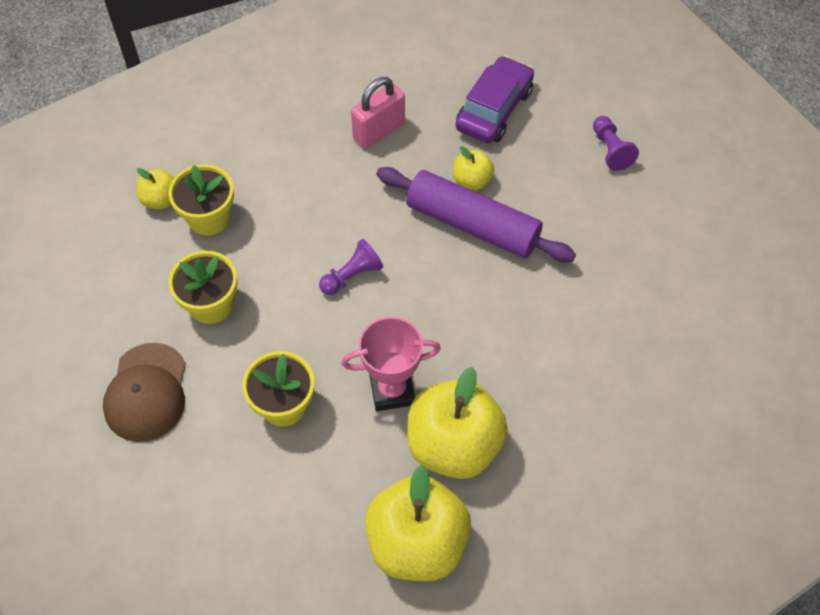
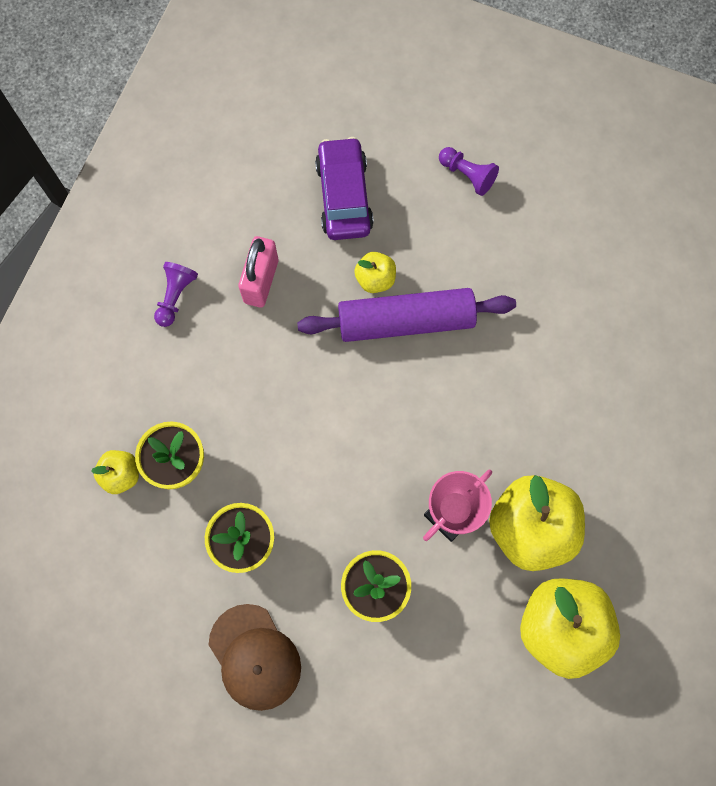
camera: 35 degrees left, 15 degrees up
purple pawn [319,239,383,295] -> purple pawn moved to [154,262,198,327]

